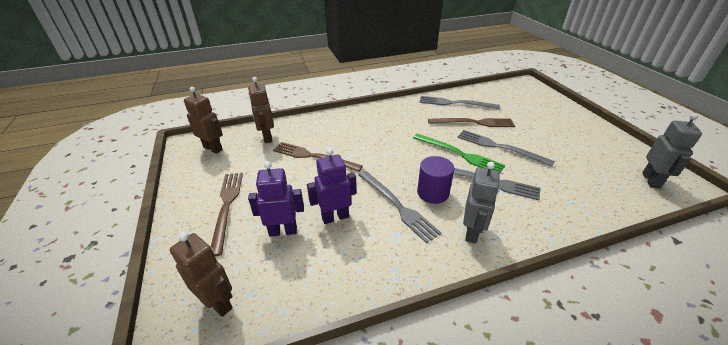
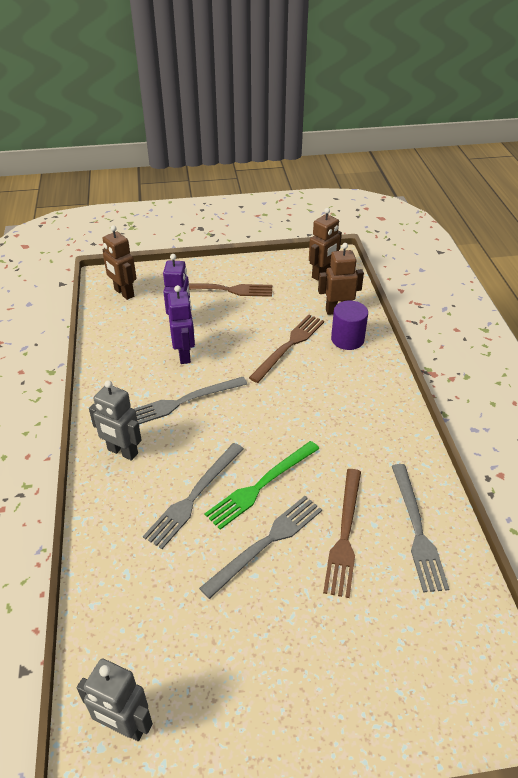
camera: 100 degrees right, 5 degrees up
brown robot [170,232,233,317] -> brown robot turned 90 degrees clockwise [103,225,136,300]
purple cylinder [417,156,454,204] -> purple cylinder moved to [331,300,368,350]
grey fork [419,96,500,109] -> grey fork turned 150 degrees clockwise [392,464,449,593]

